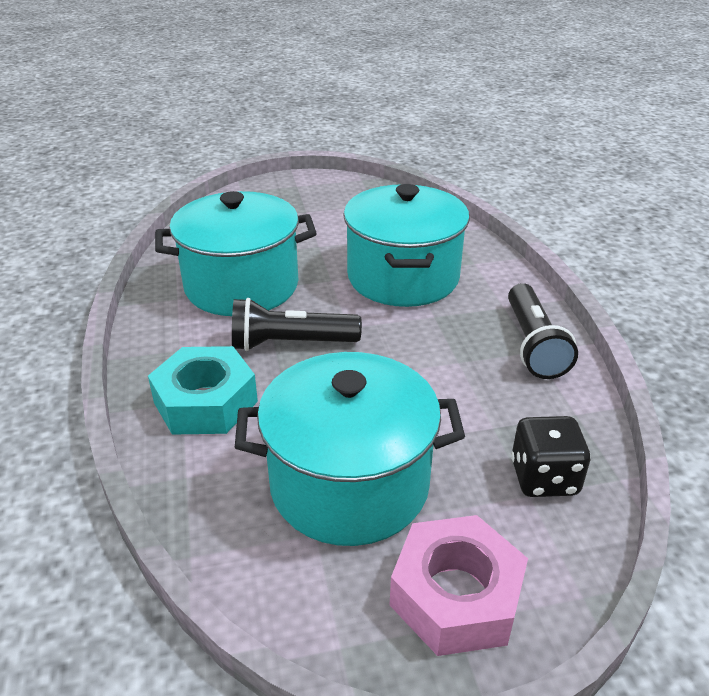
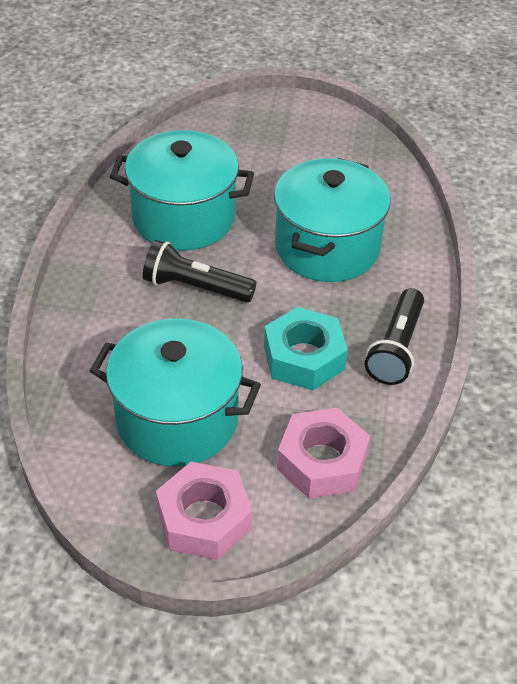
camera: 20 degrees right, 10 degrees up
turquoise nut [148,346,258,435] -> turquoise nut moved to [264,307,348,390]
black dice [511,416,591,497] -> pink nut [277,408,370,499]

